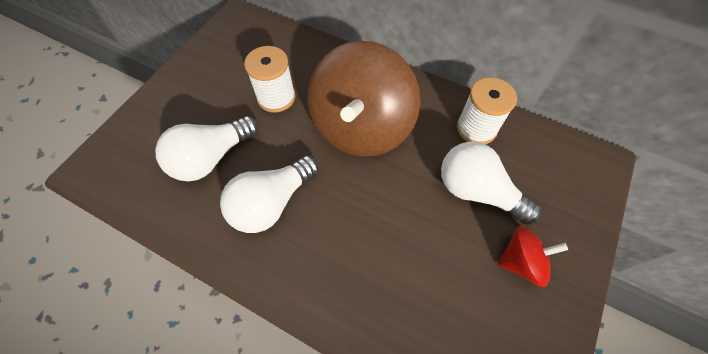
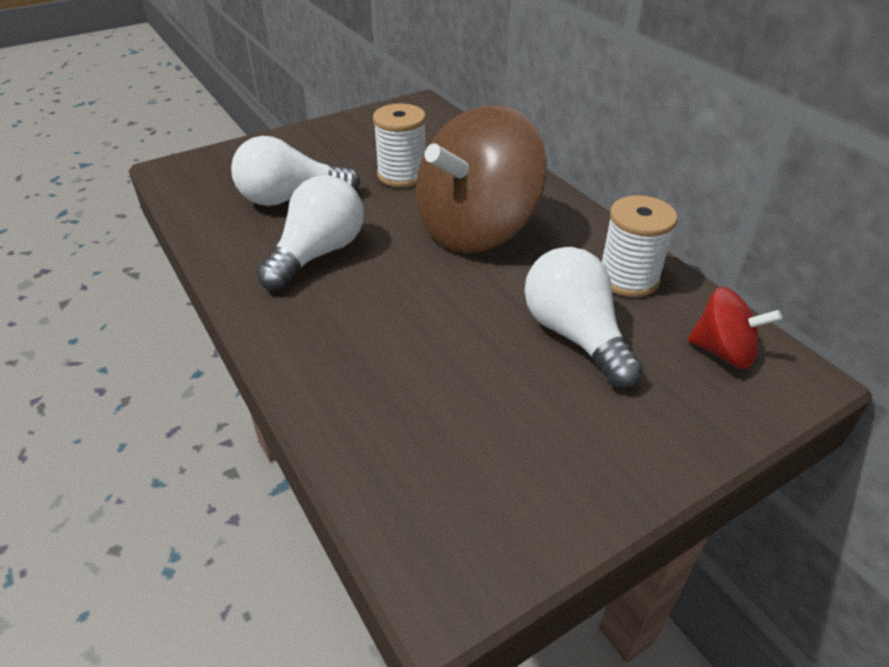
camera: 30 degrees right, 20 degrees down
white light bulb [220,155,319,233] -> white light bulb turned 135 degrees clockwise [256,175,364,291]
red spinning top [498,226,568,287] -> red spinning top moved to [687,287,782,369]

